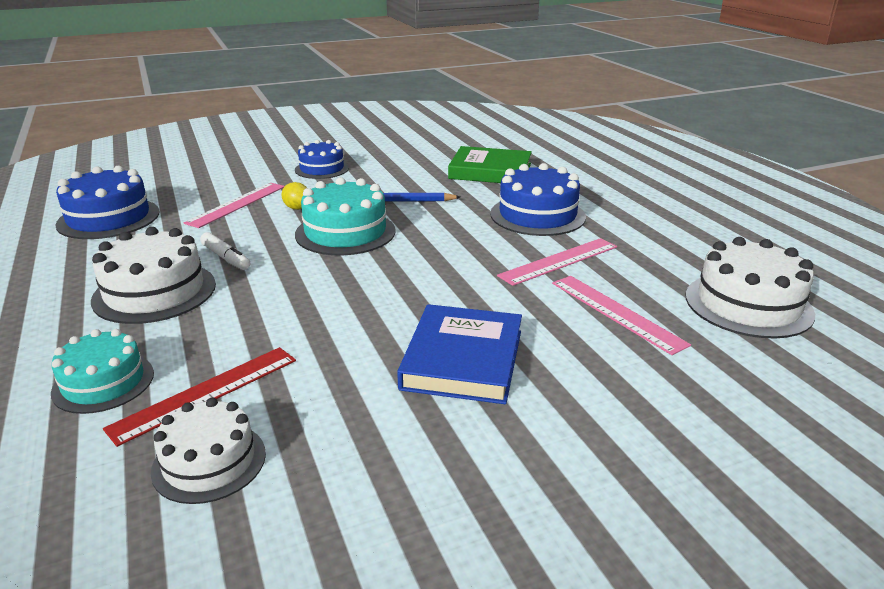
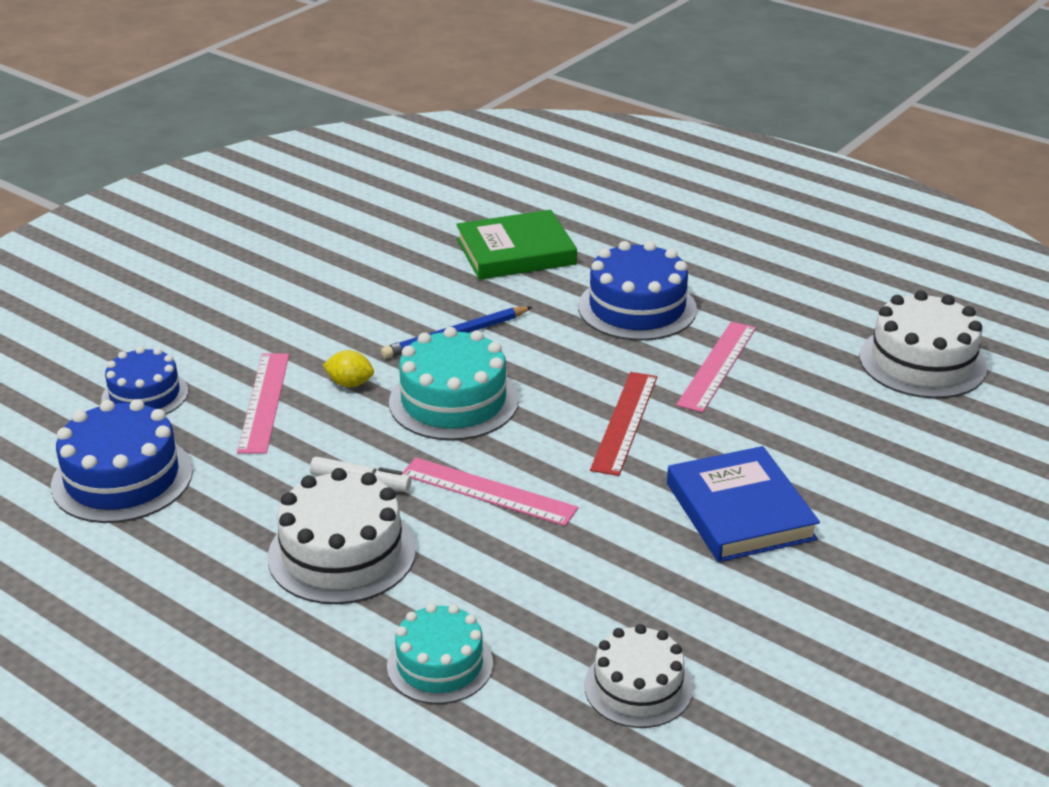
camera: 30 degrees left, 5 degrees up
red ruler [103,347,296,447] -> red ruler moved to [590,372,657,476]
blue cake [295,140,349,179] -> blue cake moved to [101,347,188,414]
pink ruler [552,276,691,355] -> pink ruler moved to [402,457,578,526]

